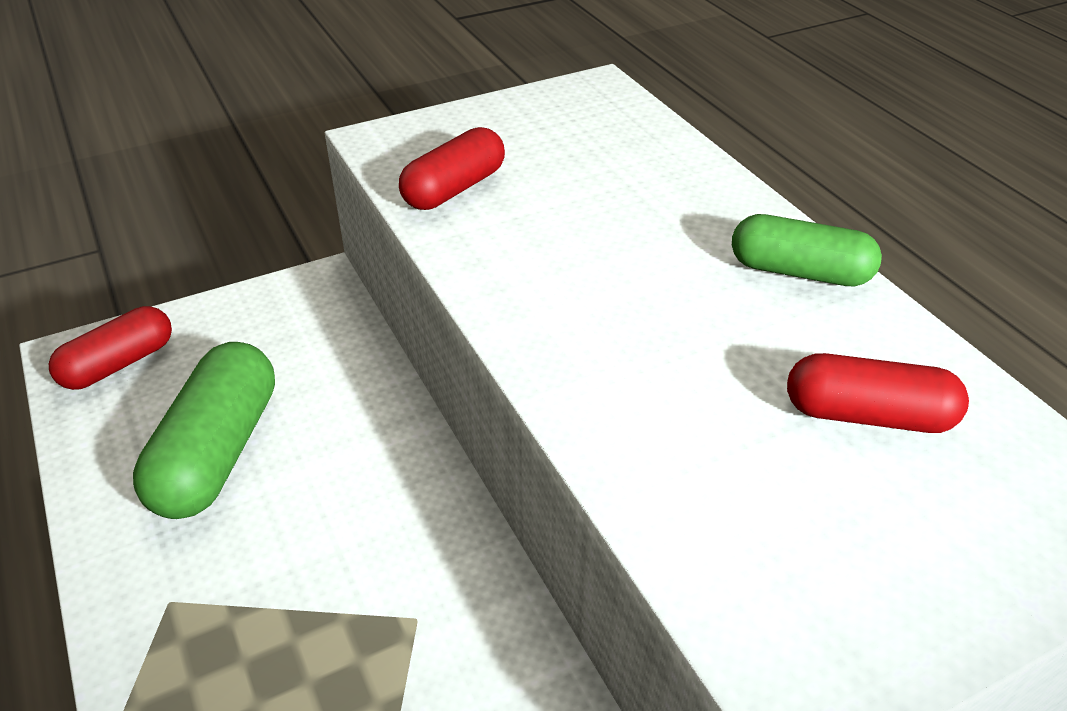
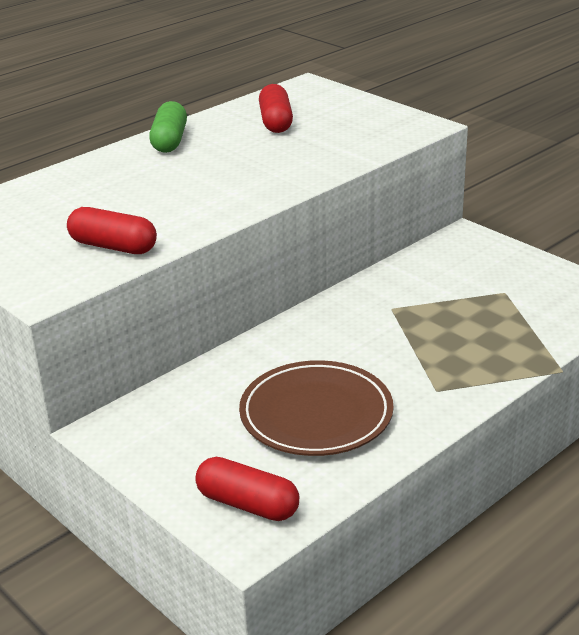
camera: 105 degrees left, 10 degrees down
green capsule [133,342,275,519] -> brown plate [239,360,394,456]

